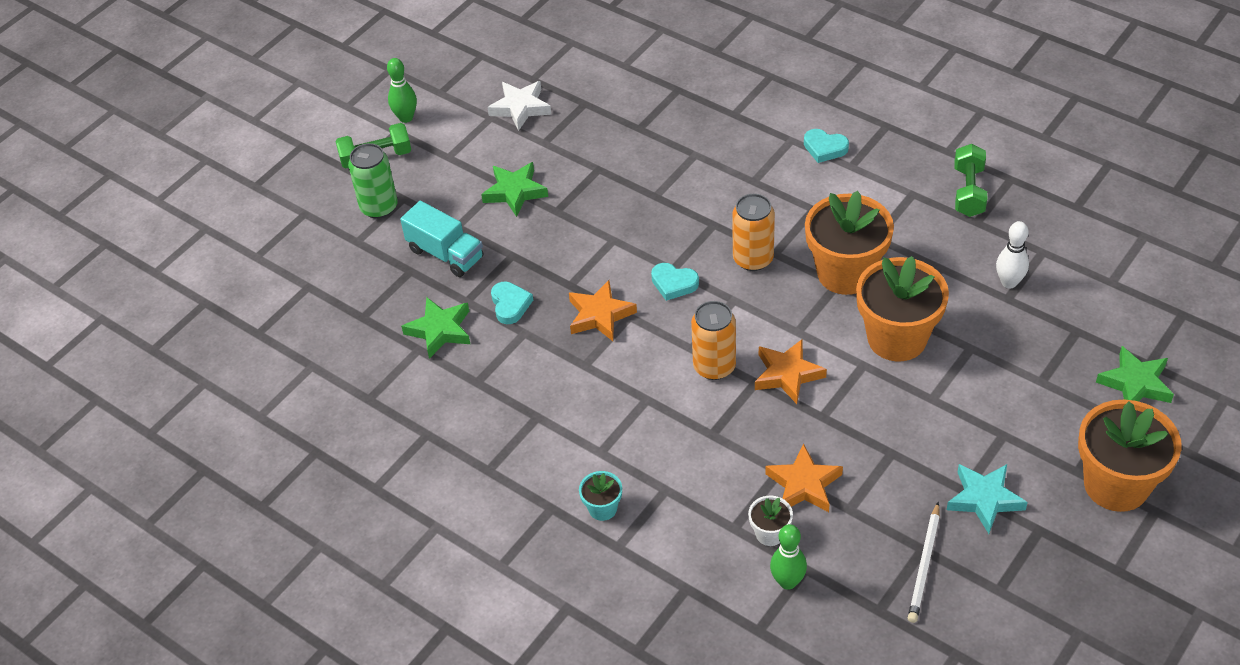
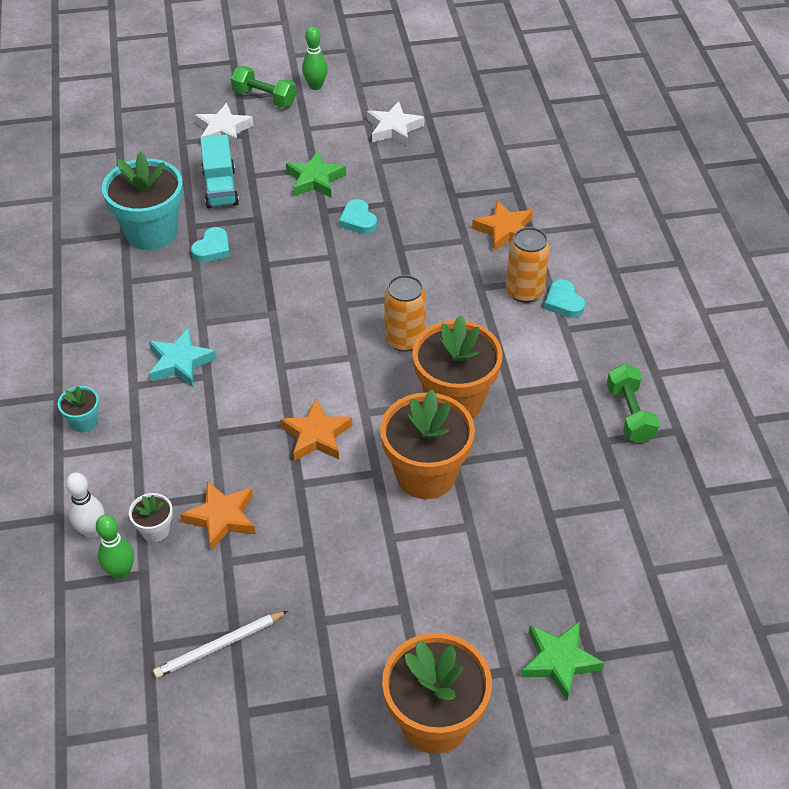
camera: 40 degrees right, 0 degrees up
green can [348,143,398,219] -> white star [195,103,254,147]
green star [401,297,470,359] -> turquoise flower pot [102,152,183,250]
orange star [569,280,637,341] -> orange star moved to [472,201,533,252]
turquoise heart [651,263,699,301] -> turquoise heart moved to [339,199,377,234]
orange can [691,301,736,380] -> orange can moved to [506,227,550,303]
turquoise star [947,464,1028,534] -> turquoise star moved to [149,328,216,387]
green dumbbell [954,144,987,217] -> green dumbbell turned 60 degrees counterclockwise [607,364,660,443]
white bowling pin [996,221,1029,289] -> white bowling pin moved to [66,472,105,538]

